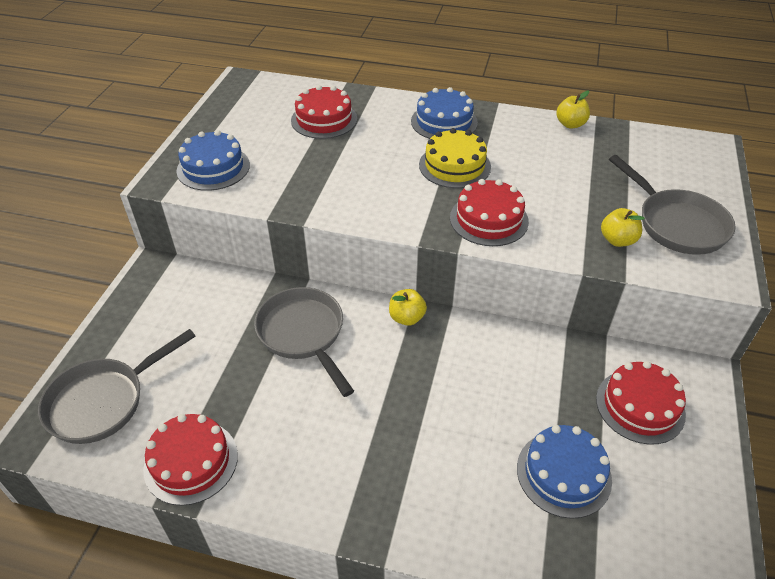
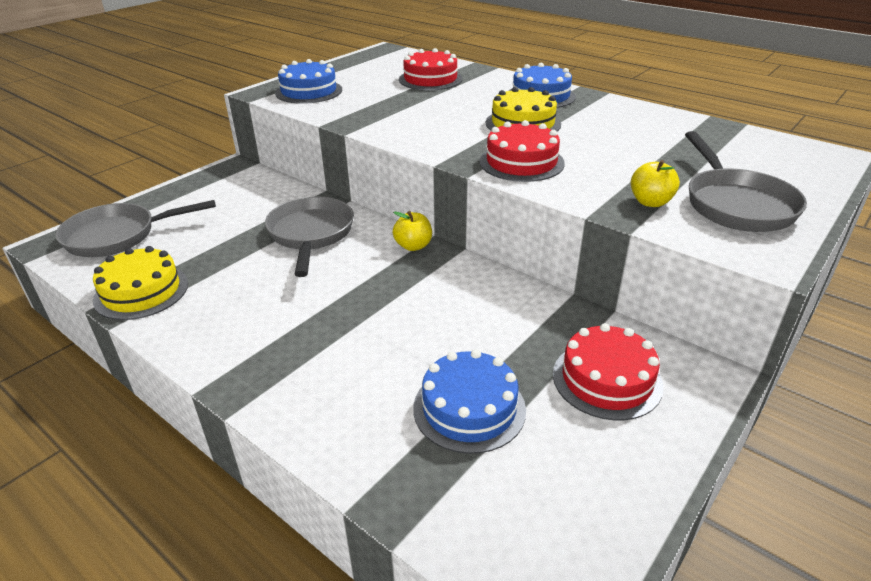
camera: 25 degrees right, 10 degrees down
red cake [143,414,238,506] -> yellow cake [93,246,188,320]
yellow apple [556,91,590,129] -> none

